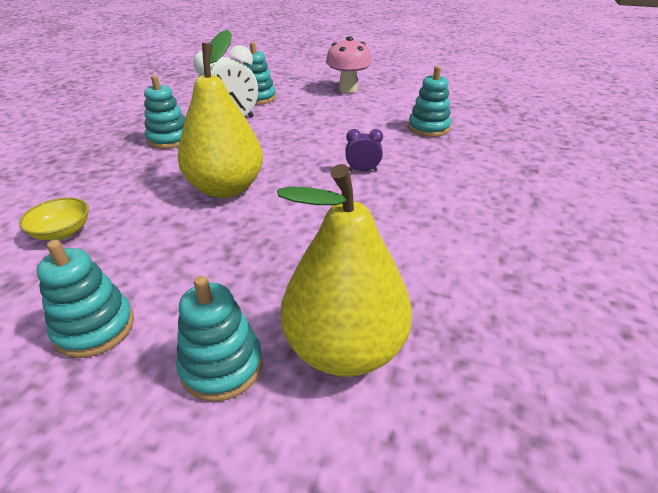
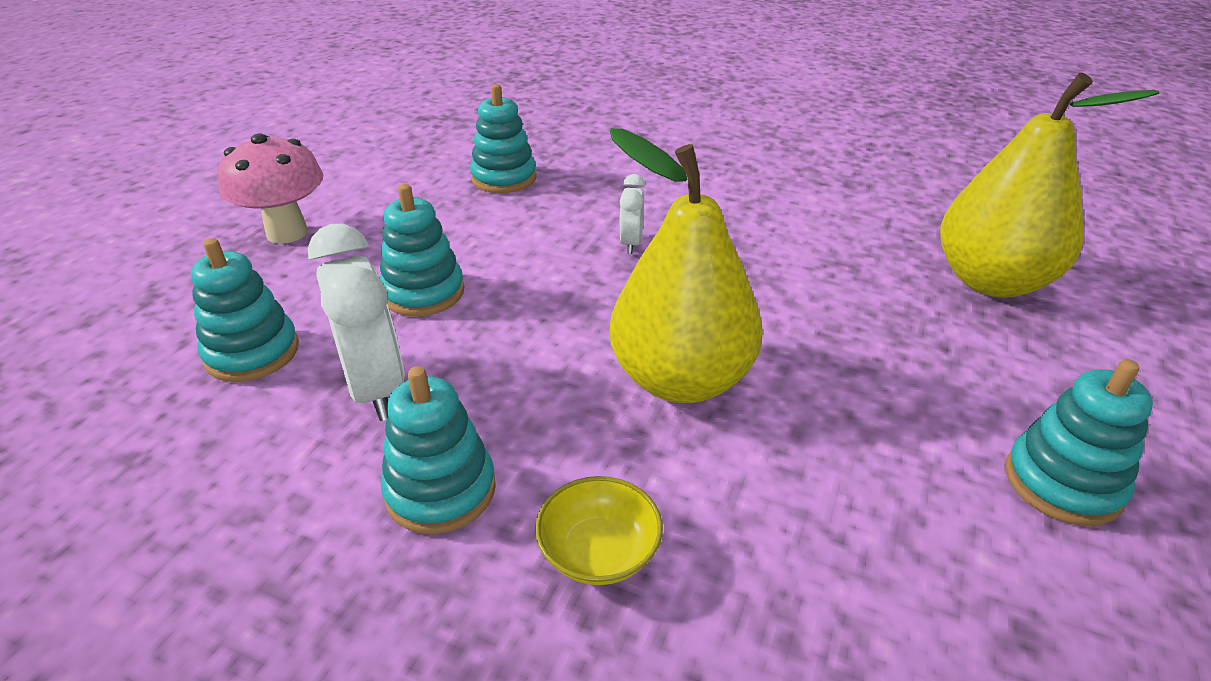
camera: 85 degrees left, 0 degrees up
yellow bowl [19,197,89,240] -> yellow bowl moved to [535,476,663,585]
turquoise stacking toy [176,276,263,402] -> turquoise stacking toy moved to [379,184,464,316]
purple clock [345,129,383,171] -> white clock [619,174,645,254]

